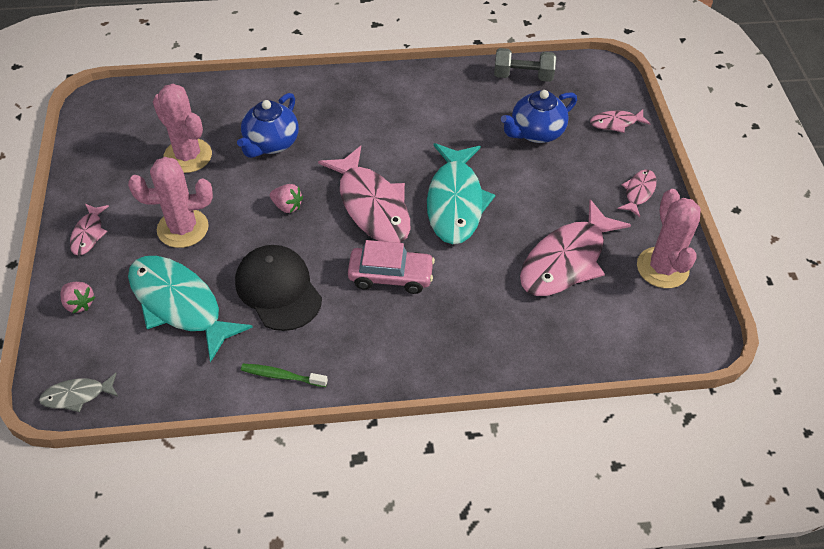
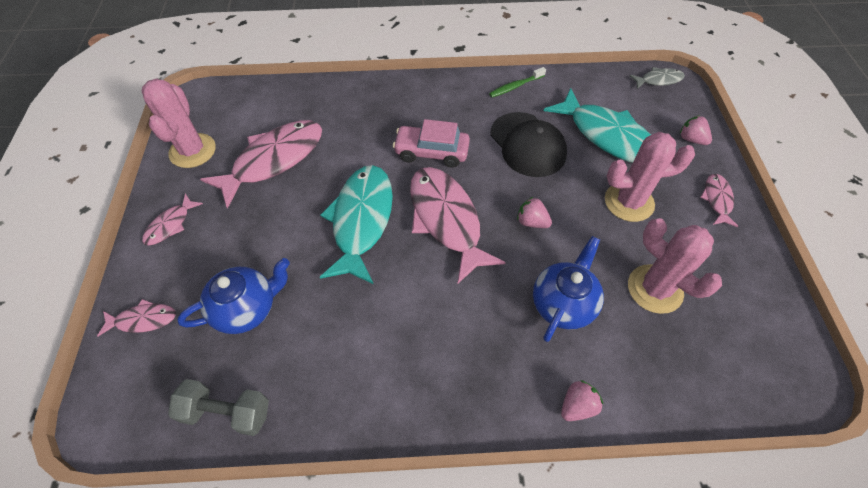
camera: 175 degrees left, 5 degrees up
green toothbrush [241,364,328,387] -> green toothbrush turned 135 degrees clockwise [489,67,546,97]
none -> pink strawberry [561,380,603,421]

